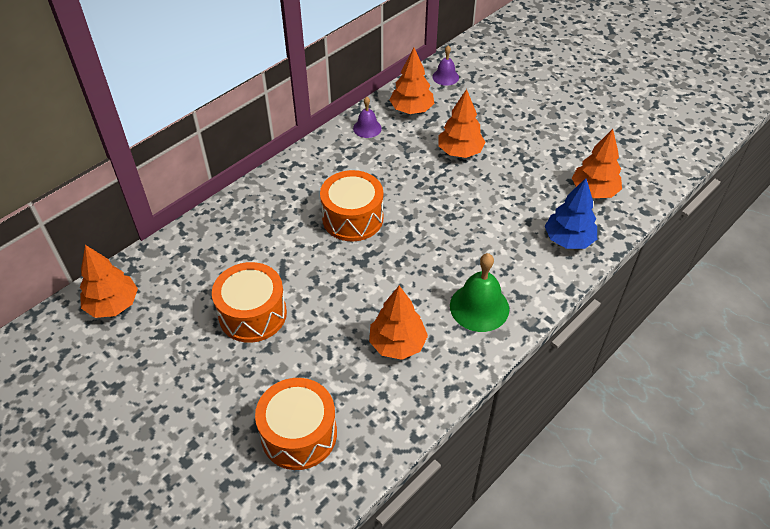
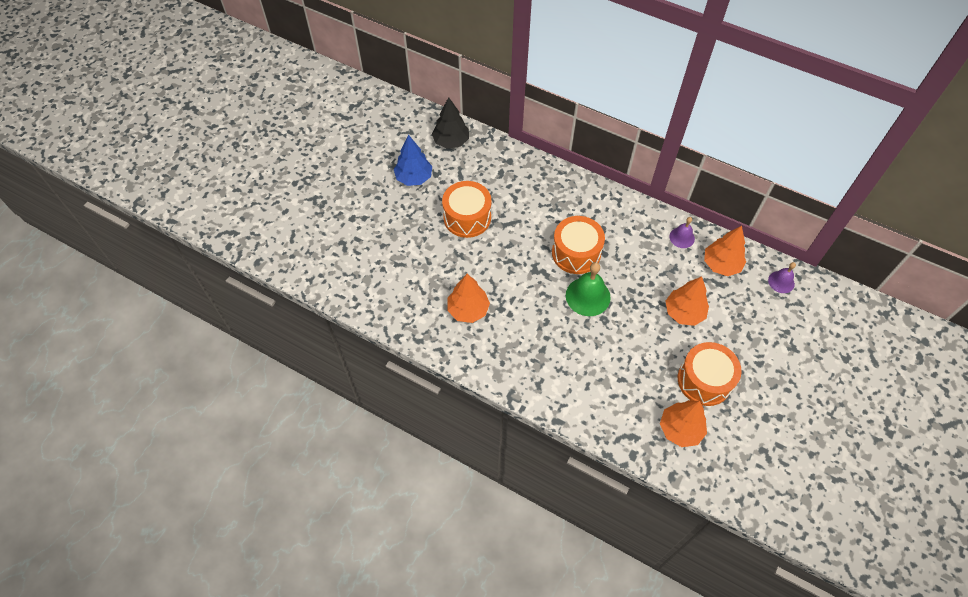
camera: 75 degrees right, 10 degrees up
orange tree [80,245,138,318] -> black tree [432,97,469,149]
orange drum [255,378,337,470] -> orange drum moved to [678,342,742,406]
green bell [450,253,509,332] -> green bell moved to [566,262,611,316]
blue tree [545,178,597,249] -> blue tree moved to [394,135,432,186]

